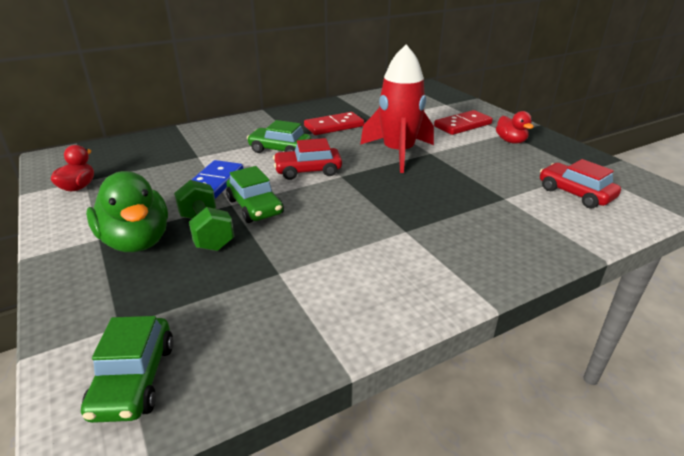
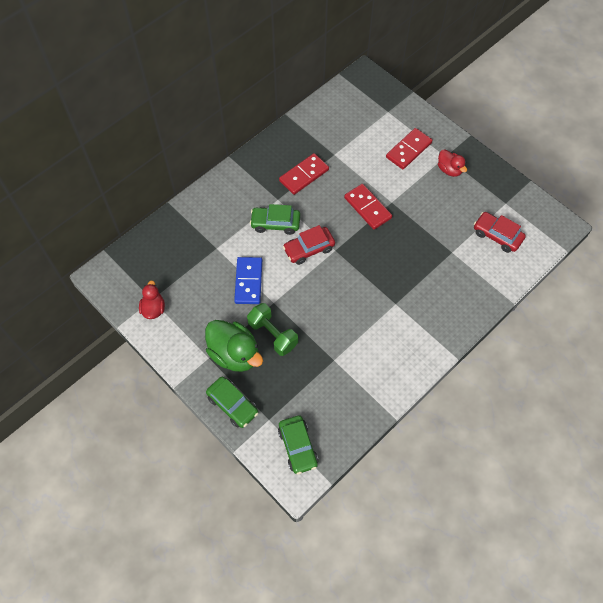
camera: 15 degrees left, 30 degrees up
green car [226,166,284,223] -> green car moved to [206,377,258,428]
red rocket [360,44,434,173] -> red domino [344,184,392,230]

